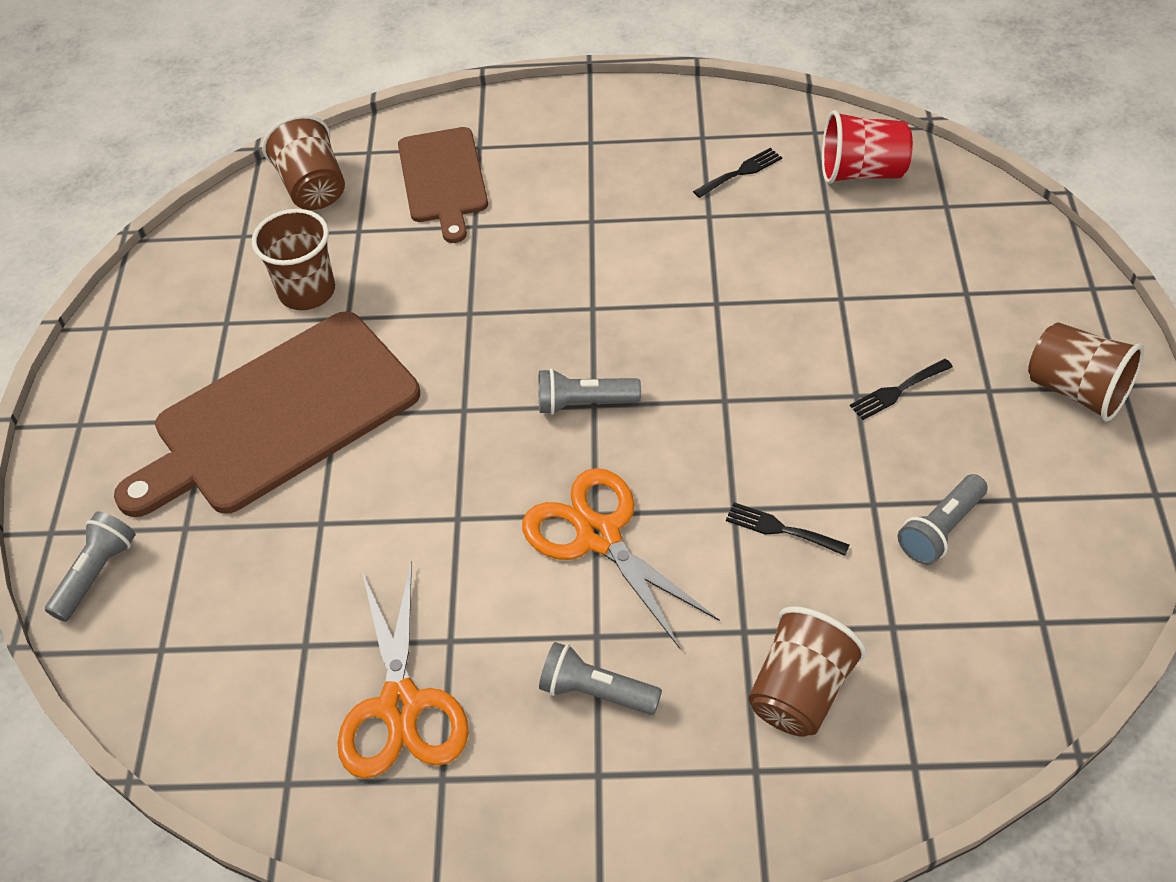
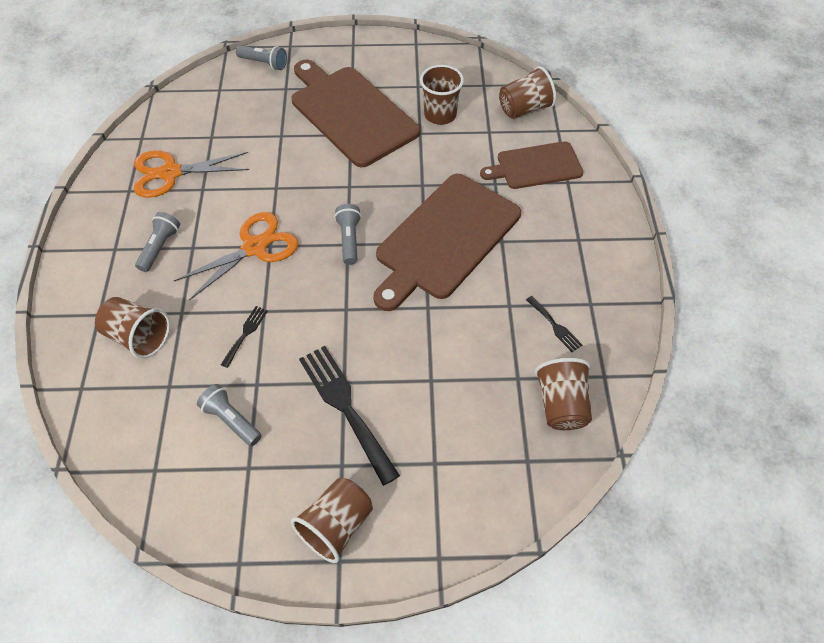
camera: 85 degrees right, 5 degrees up
red cup [822,110,913,184] -> brown cup [535,358,592,430]
black fork [850,359,953,420] -> black fork [299,346,400,486], size x2.09
none -> brown cutting board [373,174,521,311]

